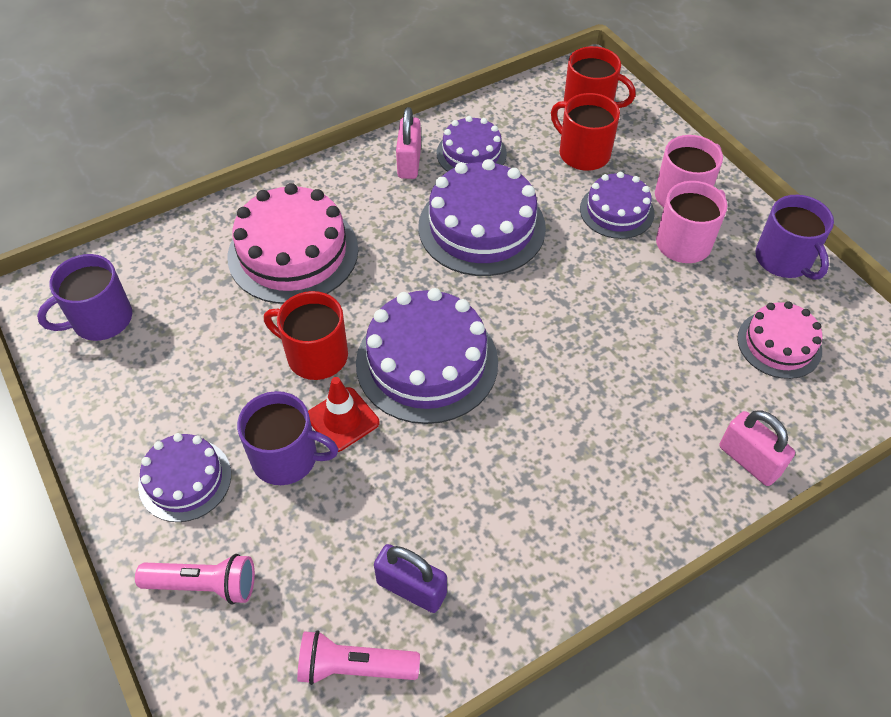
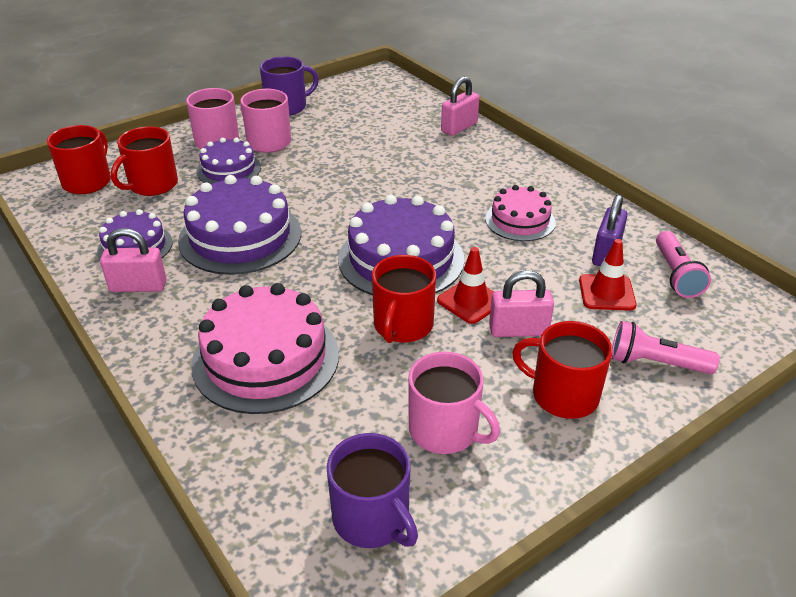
camera: 95 degrees left, 15 degrees down
pink flashlight [135,554,255,604] -> pink flashlight turned 75 degrees counterclockwise [612,321,720,374]
purple cake [138,433,231,522] -> red mug [512,321,613,419]
purple mug [237,391,338,485] -> pink padlock [489,270,554,337]
pink cake [737,301,822,379] -> pink cake moved to [485,185,556,241]
none -> pink mug [408,352,500,454]
none -> red traffic cone [579,239,637,311]

